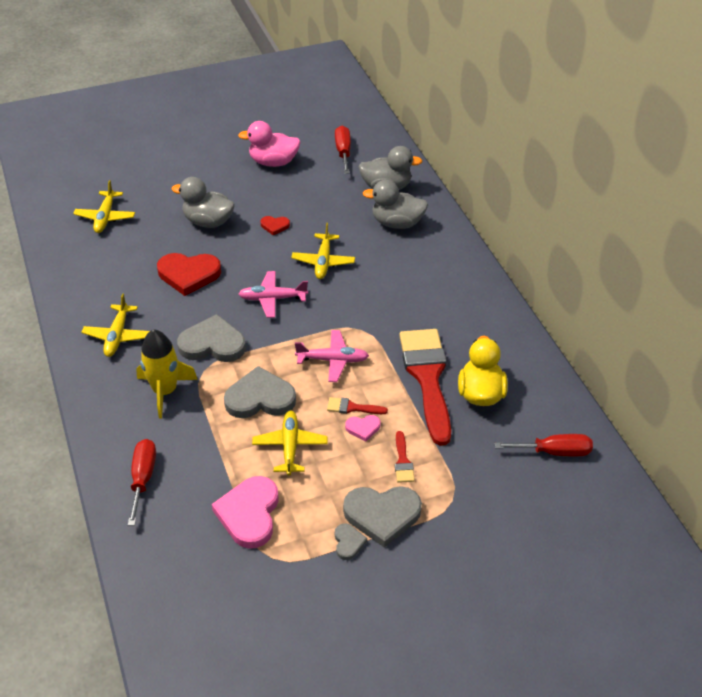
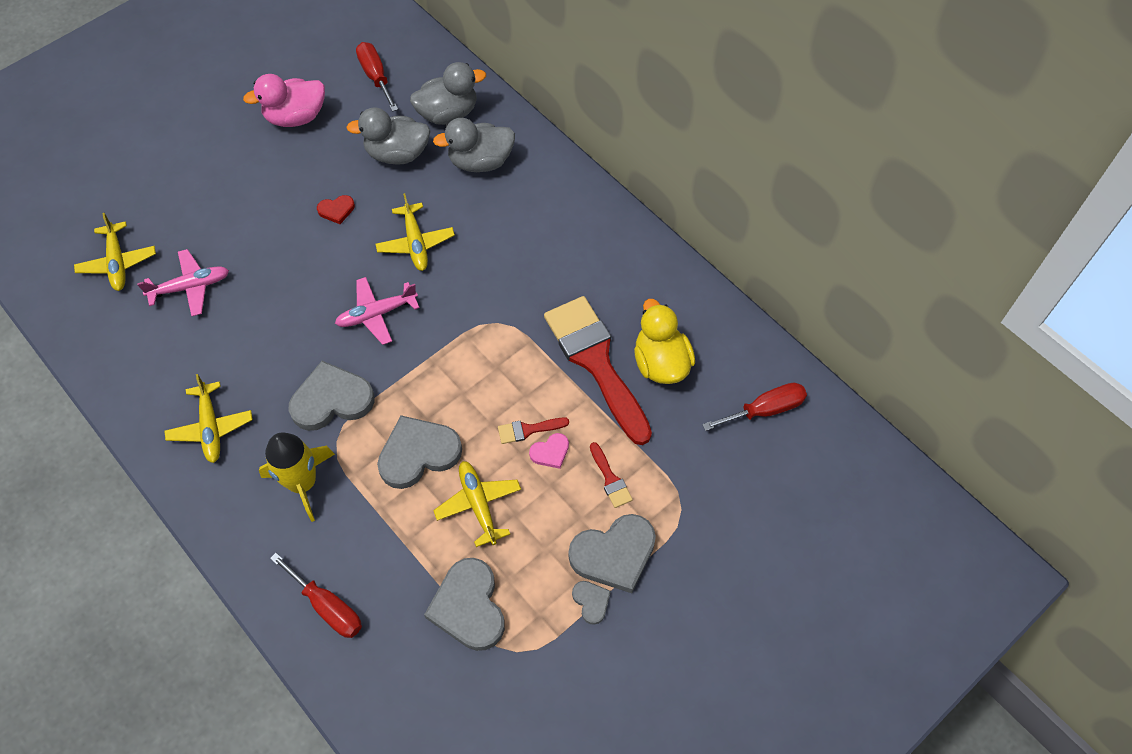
camera: 20 degrees left, 15 degrees up
red screwdriver [128,439,156,526] -> red screwdriver turned 150 degrees clockwise [270,553,362,638]
red heart [157,253,221,296] -> none
grey duck [171,177,235,228] -> grey duck moved to [346,107,430,164]
pink heart [212,476,279,549] -> grey heart [424,558,505,651]
pink plane [295,330,369,382] -> pink plane moved to [137,249,229,316]

